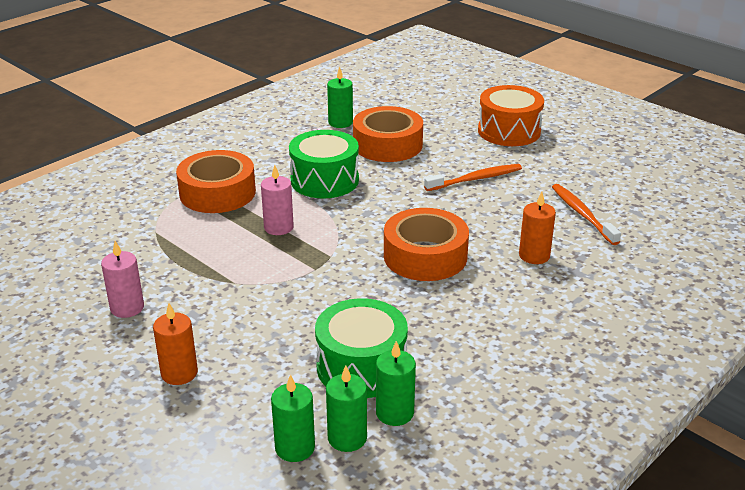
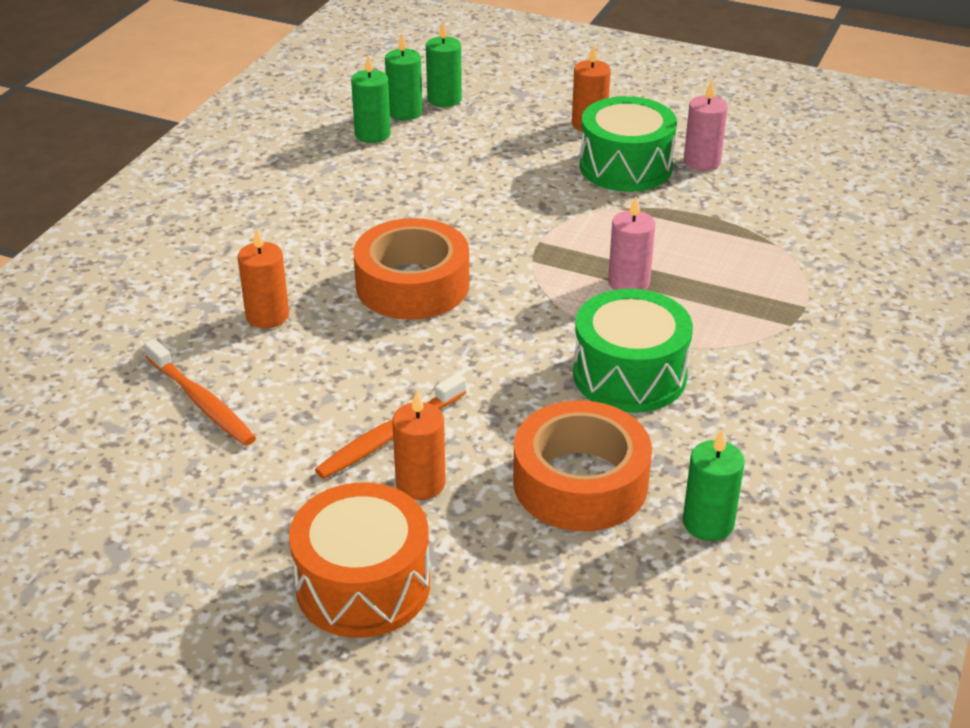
camera: 160 degrees right, 5 degrees up
orange tape [176,150,256,213] -> none
green drum [315,298,408,398] -> green drum moved to [580,96,677,192]
none -> orange candle [392,391,446,500]

